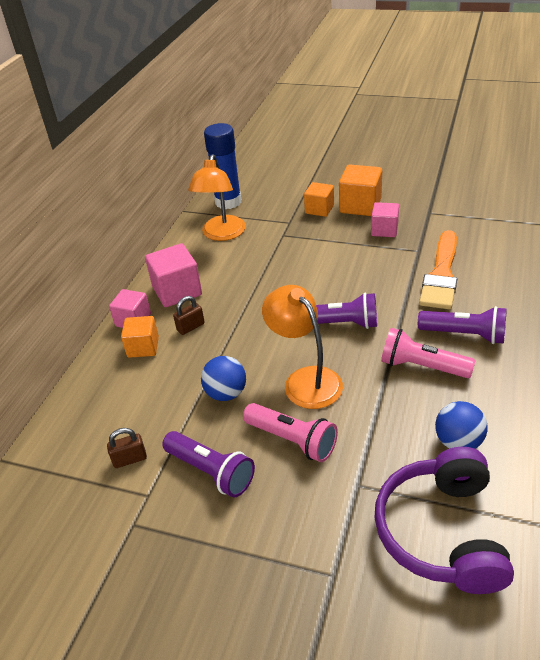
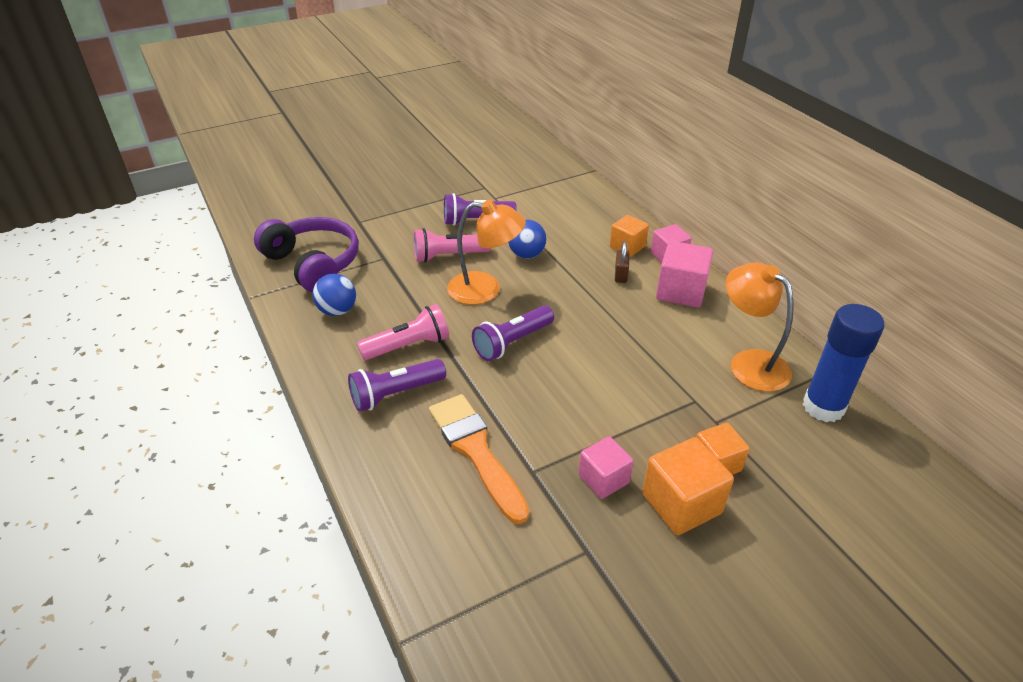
camera: 130 degrees right, 0 degrees up
brown padlock [107,428,147,468] -> none

